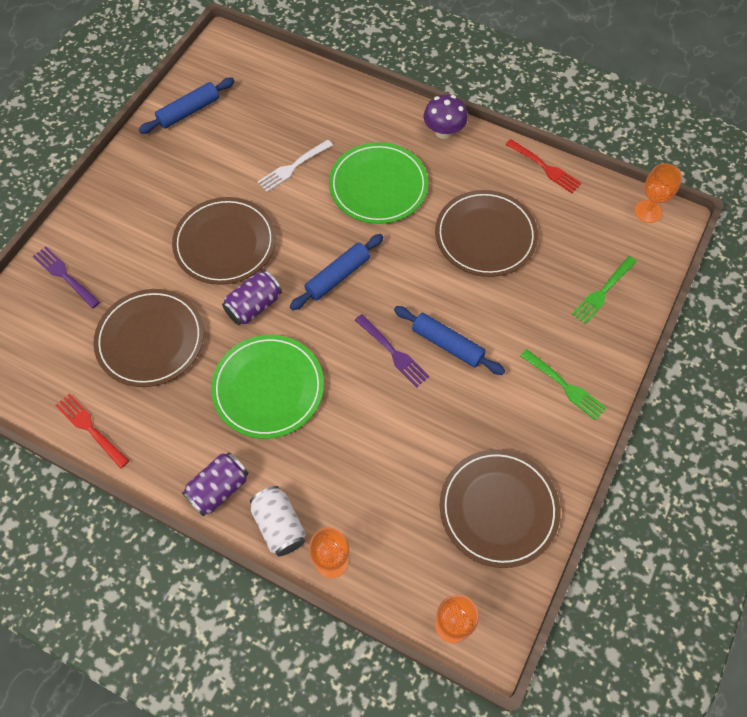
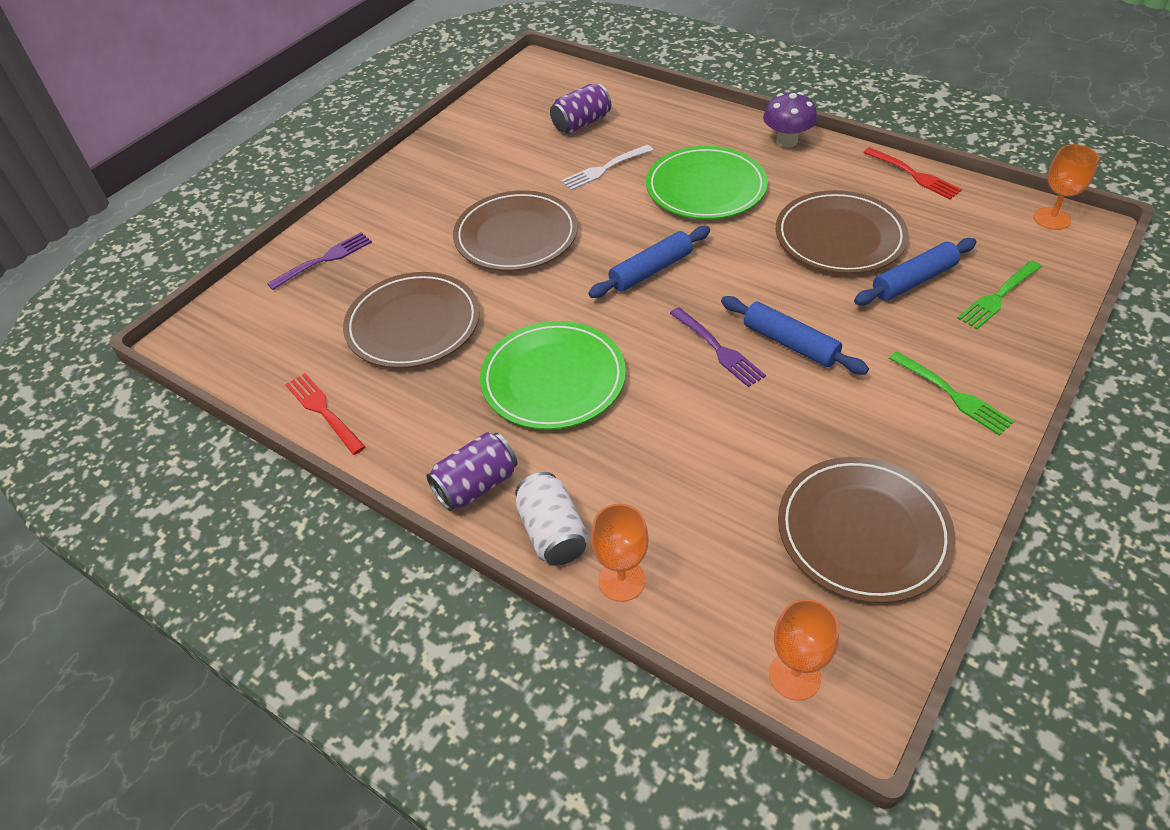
camera: 10 degrees right, 15 degrees down
purple fork [33,246,100,308] -> purple fork turned 90 degrees clockwise [267,232,372,290]
blue rolling pin [139,78,235,134] -> blue rolling pin moved to [854,238,977,305]
purple can [222,270,282,325] -> purple can moved to [550,84,611,134]

